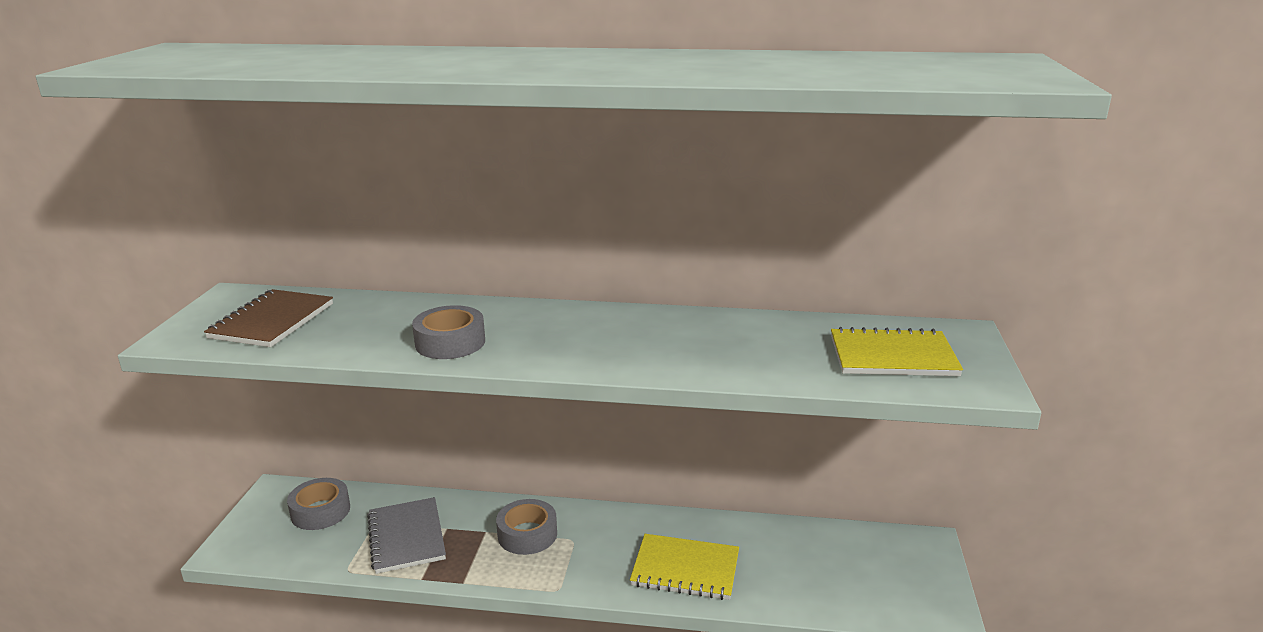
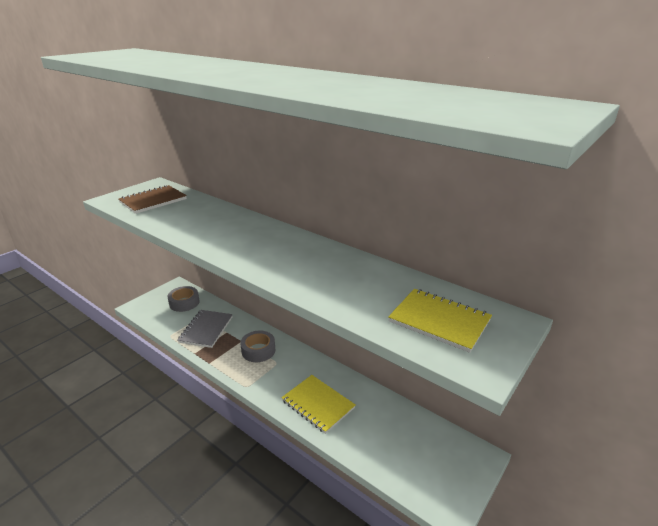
camera: 30 degrees right, 5 degrees up
grey tape [412,305,485,359] -> none

